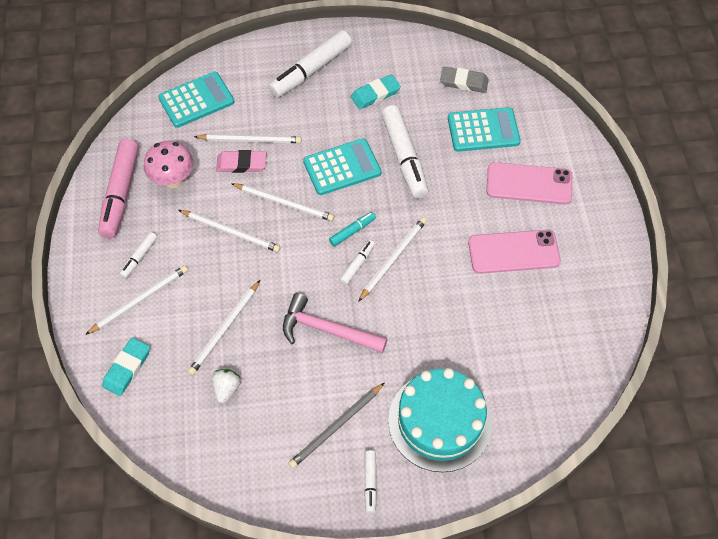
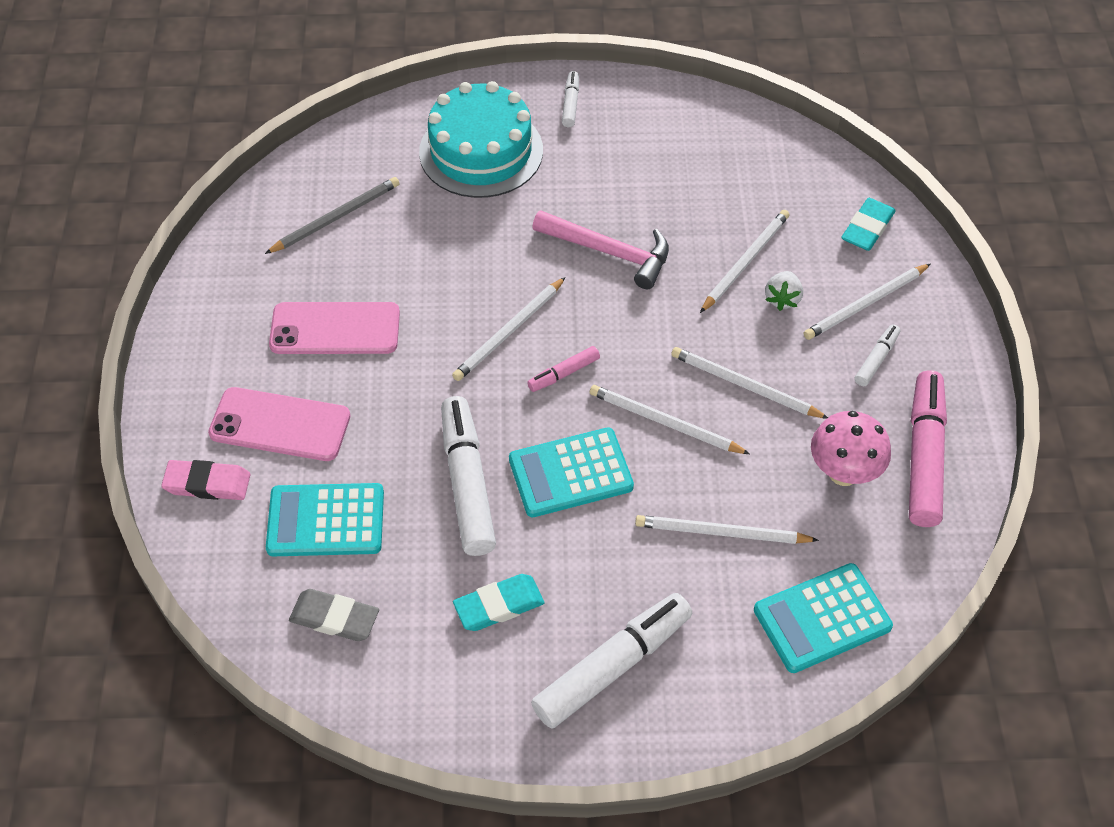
camera: 175 degrees left, 5 degrees down
white strawberry [212,369,241,404] -> white strawberry moved to [765,271,803,311]
pink eraser [216,150,266,173] -> pink eraser moved to [161,460,251,500]
grey pencil [288,383,384,468] -> grey pencil moved to [265,177,399,254]
turquoise marker [329,212,376,246] -> pink marker [527,346,600,392]
white marker [339,240,375,285] -> none

